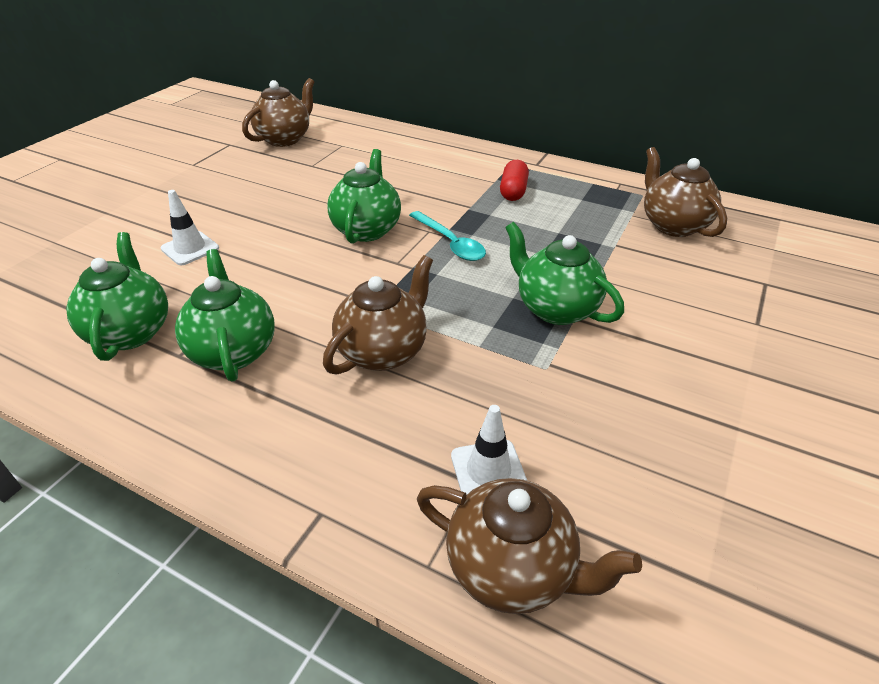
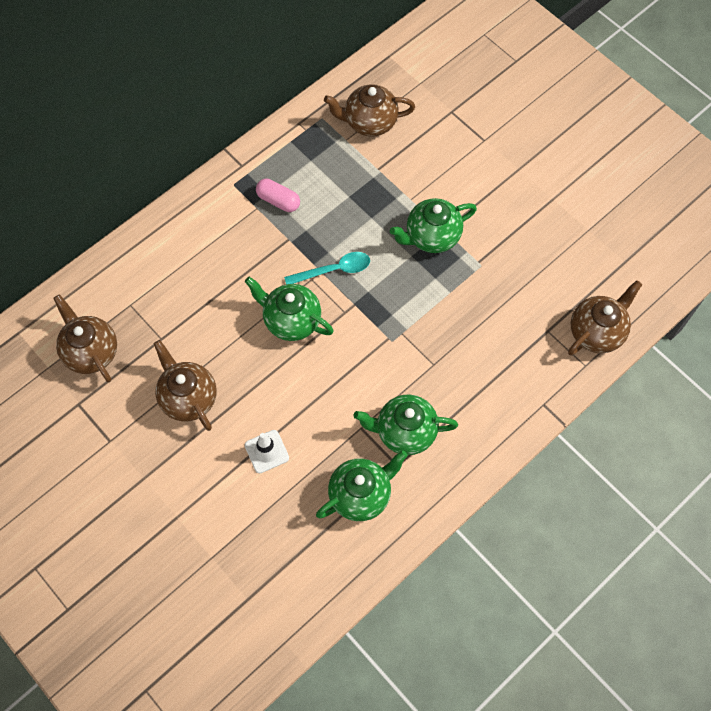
camera: 70 degrees left, 25 degrees up
green teapot [66,232,168,361] -> green teapot turned 135 degrees clockwise [316,450,408,521]
brown teapot [323,255,433,375] -> brown teapot moved to [154,340,217,431]
white traffic cone [451,405,527,495] -> none
red capsule [500,160,529,201] -> pink capsule [256,179,300,212]

